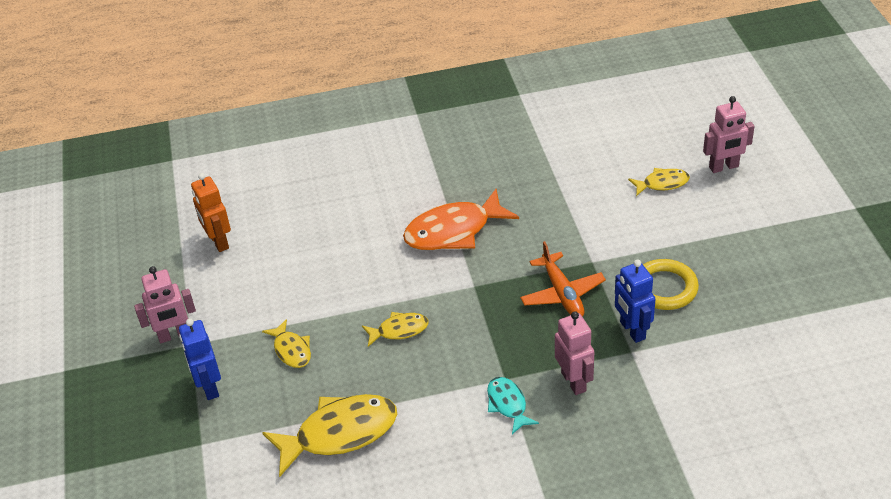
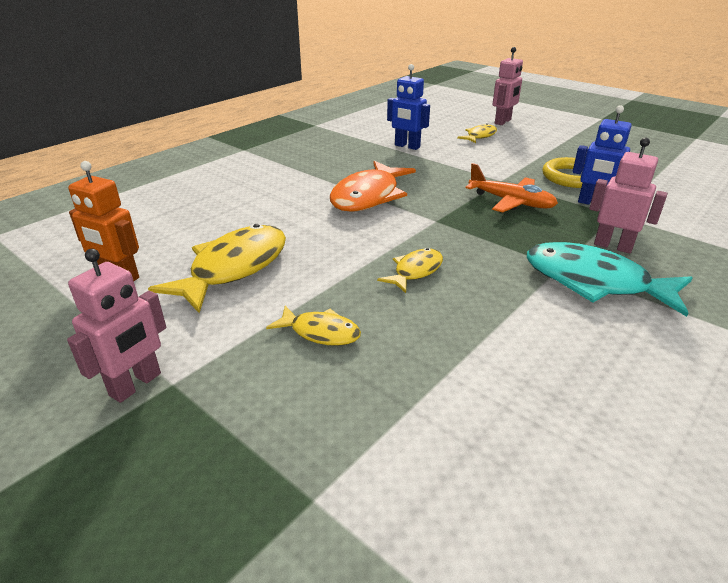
camera: 40 degrees left, 10 degrees down
blue robot [179,318,221,400] -> blue robot moved to [387,64,430,150]
yellow fish [262,394,397,477] -> yellow fish moved to [148,224,286,313]
turquoise fish [487,377,539,434] -> turquoise fish [527,242,693,317], size x1.88

